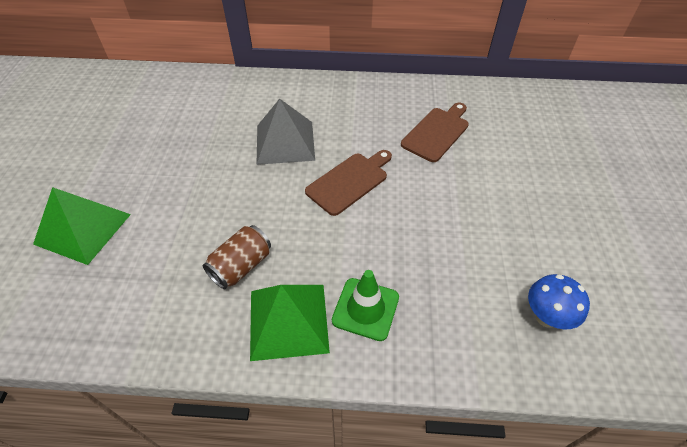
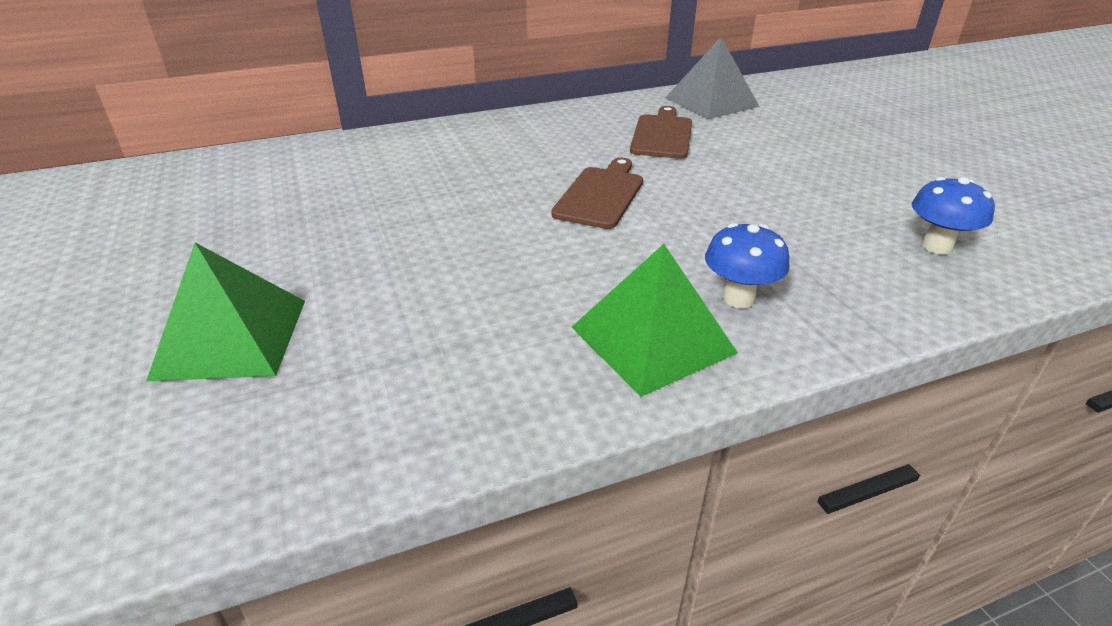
camera: 25 degrees left, 15 degrees down
brown can [203,225,271,289] -> none
grey pyramid [256,99,315,165] -> grey pyramid moved to [665,37,760,119]
green traffic cone [332,270,399,341] -> blue mushroom [705,223,790,308]

